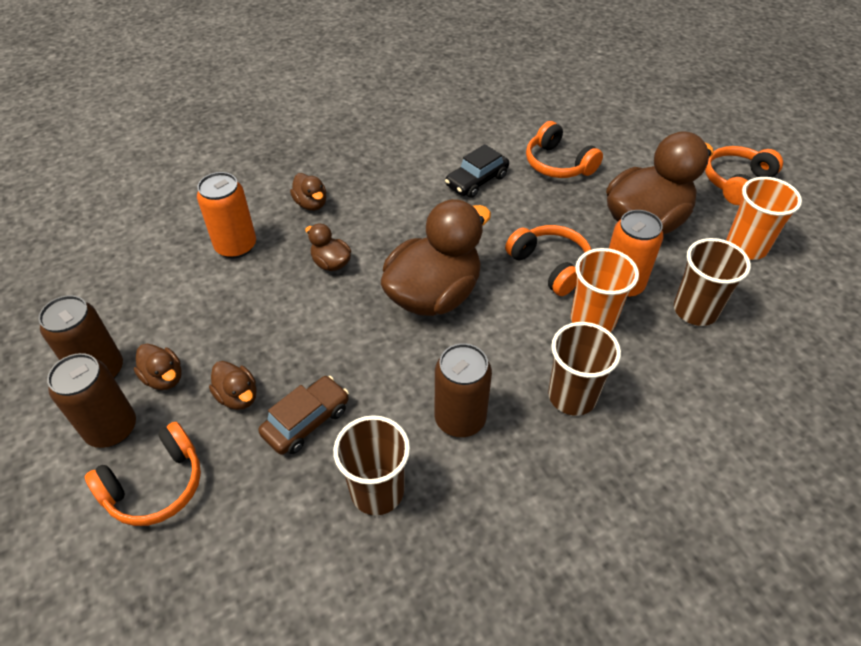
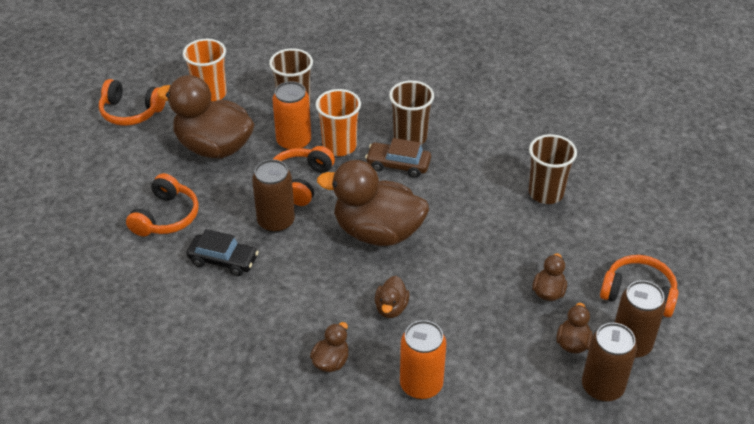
camera: 120 degrees left, 5 degrees down
brown car [258,376,349,455] -> brown car moved to [365,138,431,178]
brown can [435,343,492,437] -> brown can moved to [252,159,295,233]

